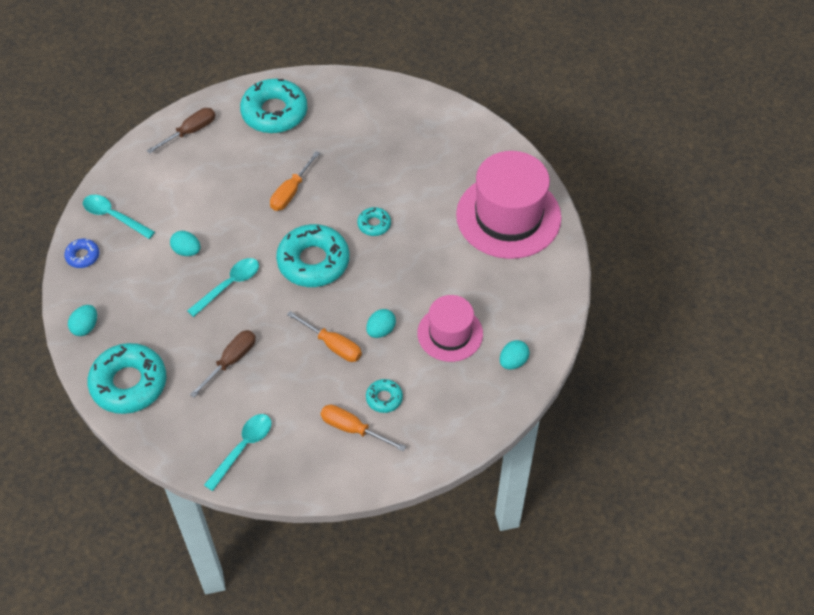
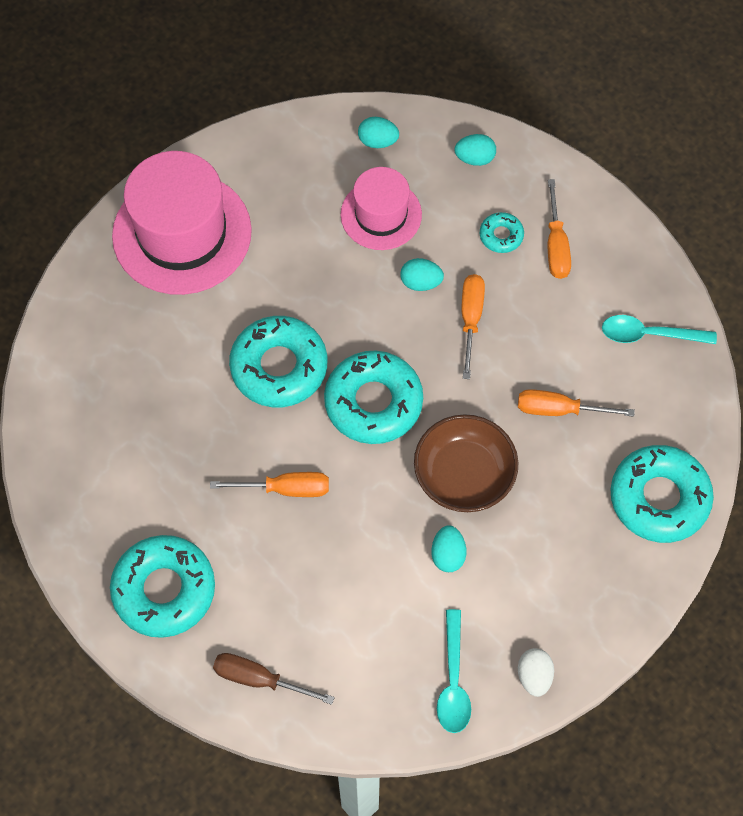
camera: 120 degrees left, 10 degrees up
blue donut [64,239,100,268] -> white egg [518,648,554,697]
turquoise egg [68,305,97,336] -> turquoise egg moved to [455,134,496,166]
turquoise spoon [187,258,259,317] -> brown bowl [414,414,518,512]
brown screwdriver [190,330,256,398] -> orange screwdriver [518,389,635,417]
turquoise donut [357,207,391,236] -> turquoise donut [229,316,327,407], size x2.11

